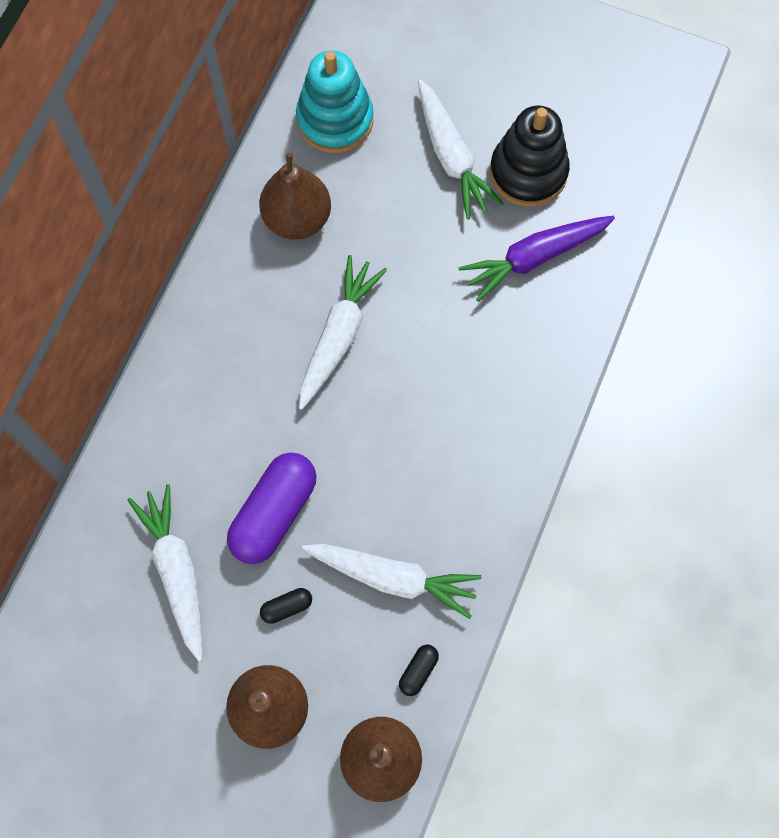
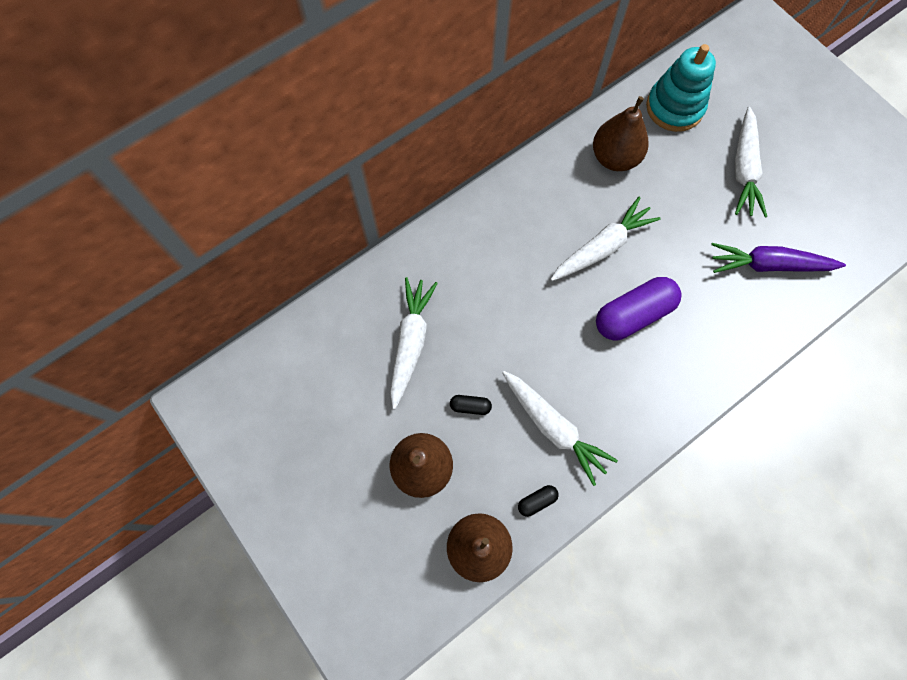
camera: 30 degrees right, 0 degrees up
purple capsule [227,453,317,564] -> purple capsule moved to [596,277,682,340]
black stacking toy [490,106,570,207] -> none

